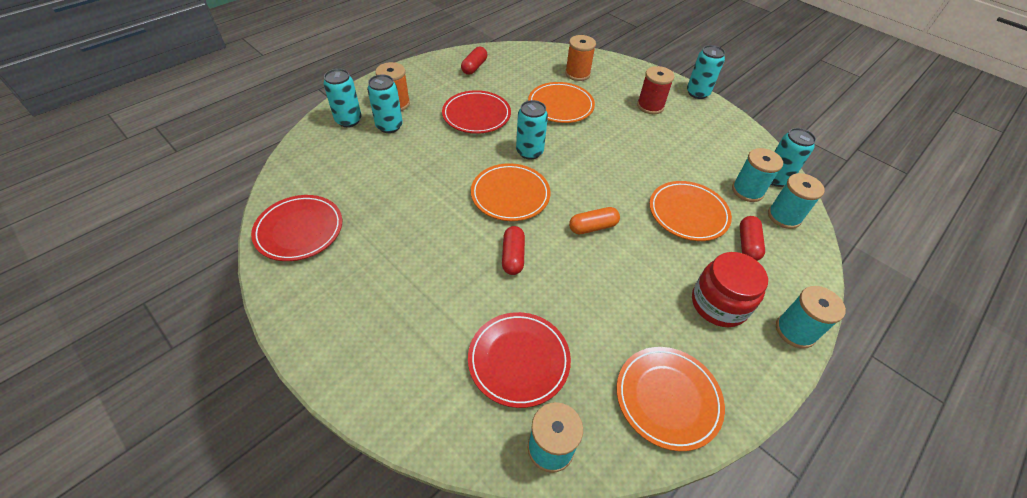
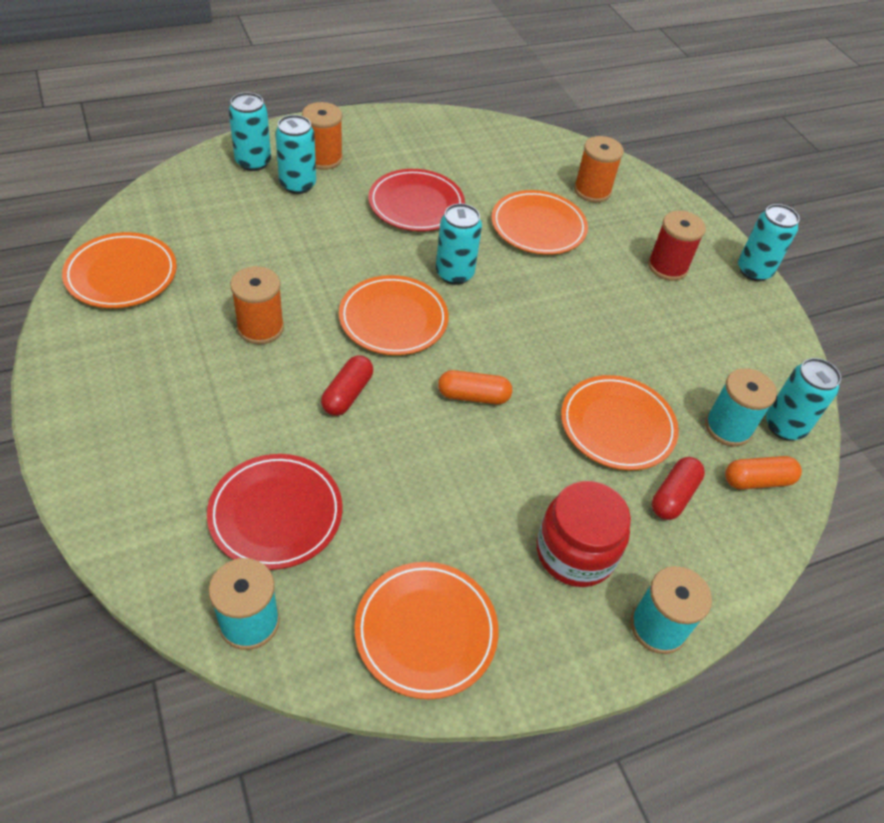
camera: 20 degrees right, 0 degrees up
red plate [251,195,342,261] -> orange plate [62,232,177,308]
red capsule [461,47,487,75] -> none
turquoise spool [768,173,825,229] -> orange capsule [725,456,802,490]
none -> orange spool [230,266,284,344]

